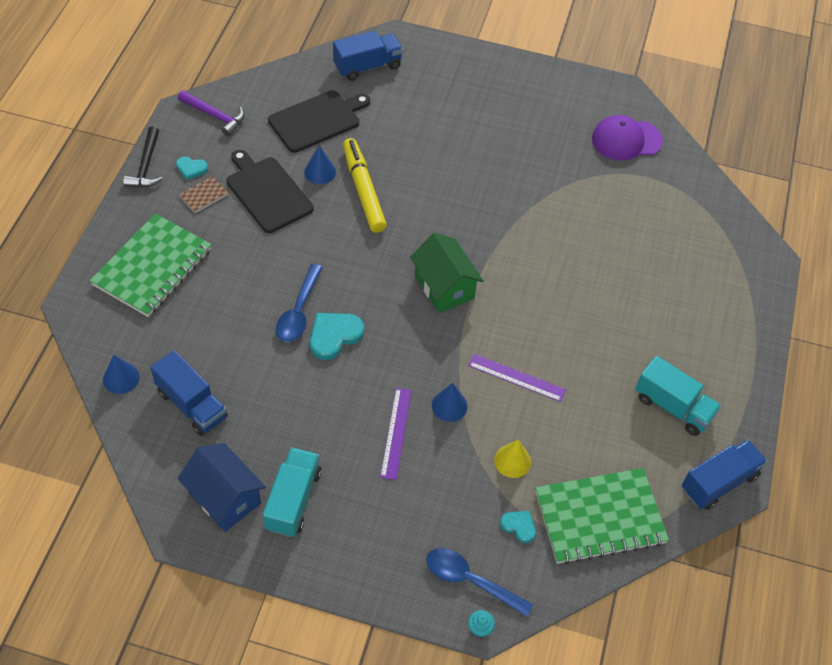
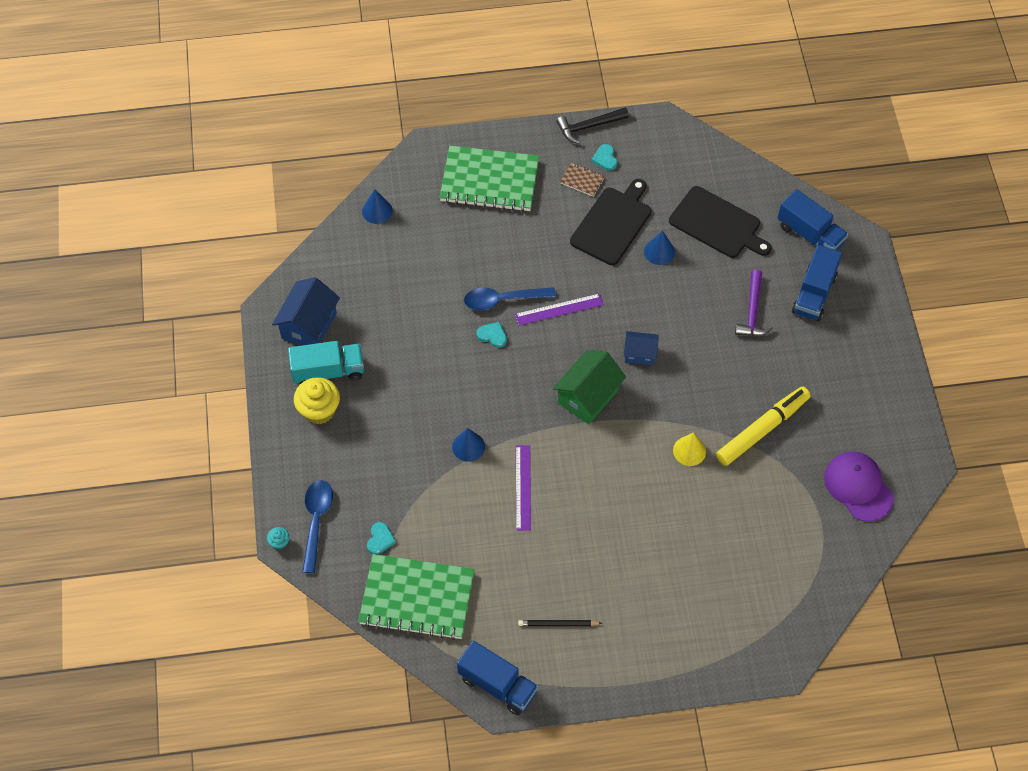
camera: 70 degrees right, 5 degrees up
blue truck [150,350,228,436] -> blue truck moved to [792,245,842,322]
purple hammer [178,90,245,136] -> purple hammer moved to [735,270,773,336]
turquoise heart [310,313,364,360] -> turquoise heart [477,322,507,348], size x0.58
yellow marker [343,138,387,233] -> yellow marker moved to [716,387,811,466]
purple ruler [380,388,412,480] -> purple ruler moved to [515,293,604,326]
yellow cone [494,440,531,478] -> yellow cone moved to [673,433,706,466]
green notebook [535,468,669,564] -> green notebook turned 45 degrees counterclockwise [358,554,475,640]
turquoise truck [635,356,721,436] -> black pencil [518,620,602,626]
none -> yellow cupcake [294,377,340,425]
none -> blue house [624,331,659,365]

